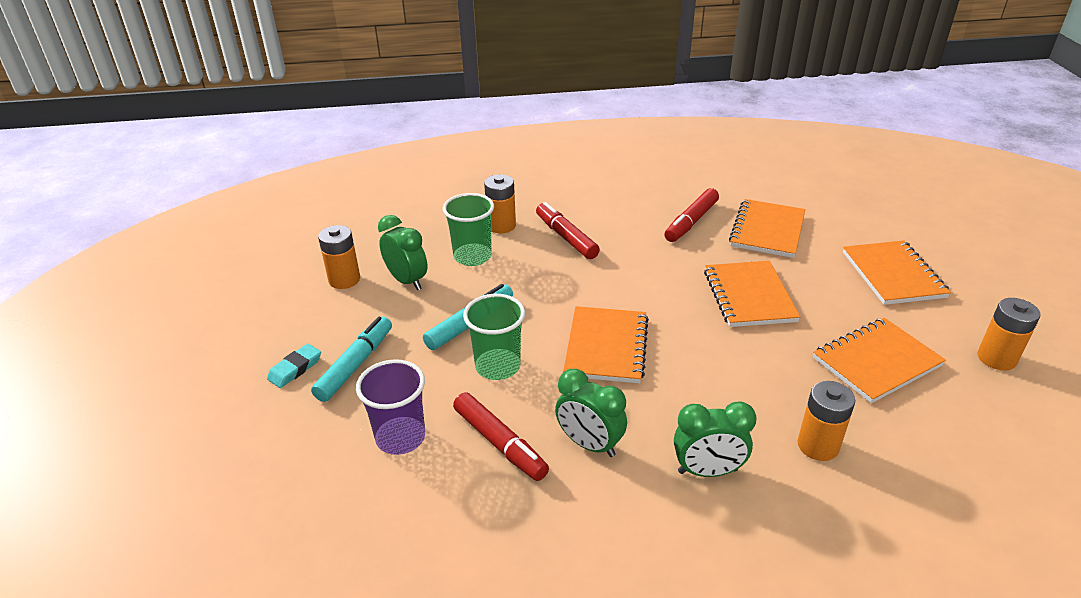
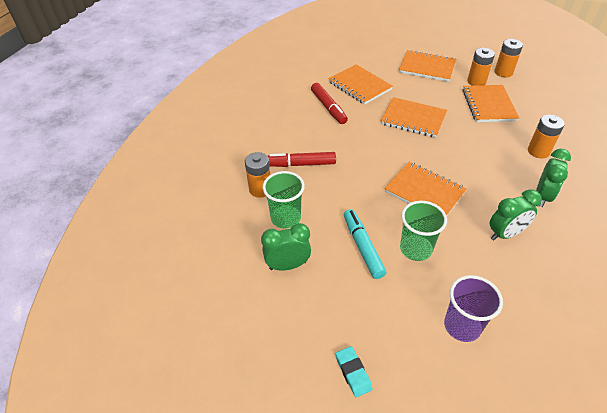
camera: 60 degrees left, 10 degrees up
turquoise marker [311,317,392,402] -> none
orange battery [318,225,360,289] -> orange battery moved to [467,48,495,86]
red marker [453,392,549,481] -> none

